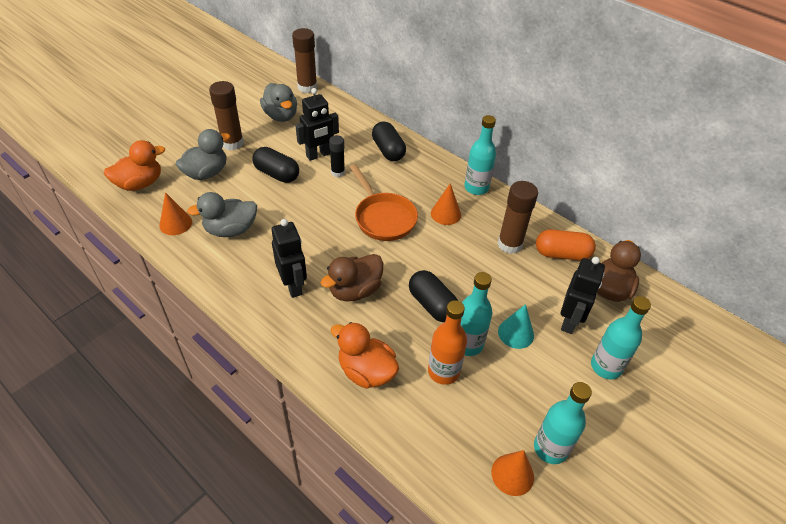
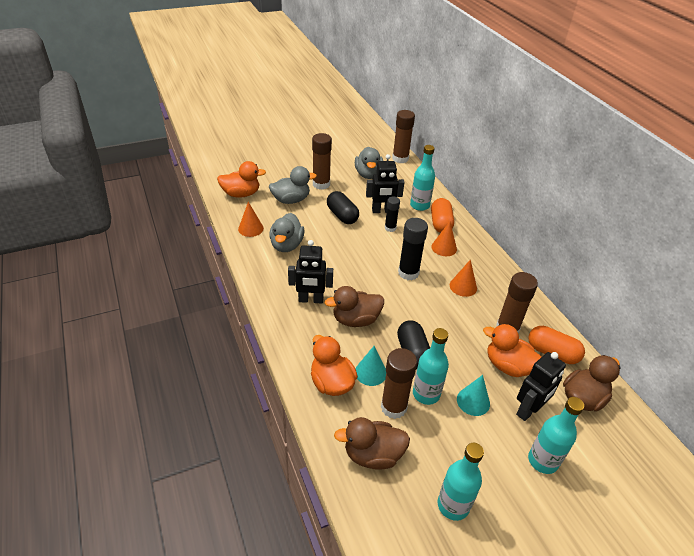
camera: 25 degrees right, 5 degrees down
grey duck [187,192,257,237] -> grey duck turned 90 degrees counterclockwise [269,213,305,252]
black robot [271,219,307,298] -> black robot turned 90 degrees clockwise [288,240,333,303]
orange pan [350,164,418,241] -> black glue stick [398,218,428,280]
black capsule [372,121,406,161] -> orange capsule [431,198,454,233]
orange bottle [428,300,467,385] -> brown glue stick [381,348,417,419]
turquoise bottle [464,115,496,195] -> turquoise bottle moved to [410,145,435,211]
orange cone [491,450,534,496] -> orange cone moved to [431,221,457,256]
none -> brown duck [334,417,410,470]
none -> turquoise cone [356,346,386,386]
none -> orange duck [483,324,542,377]

